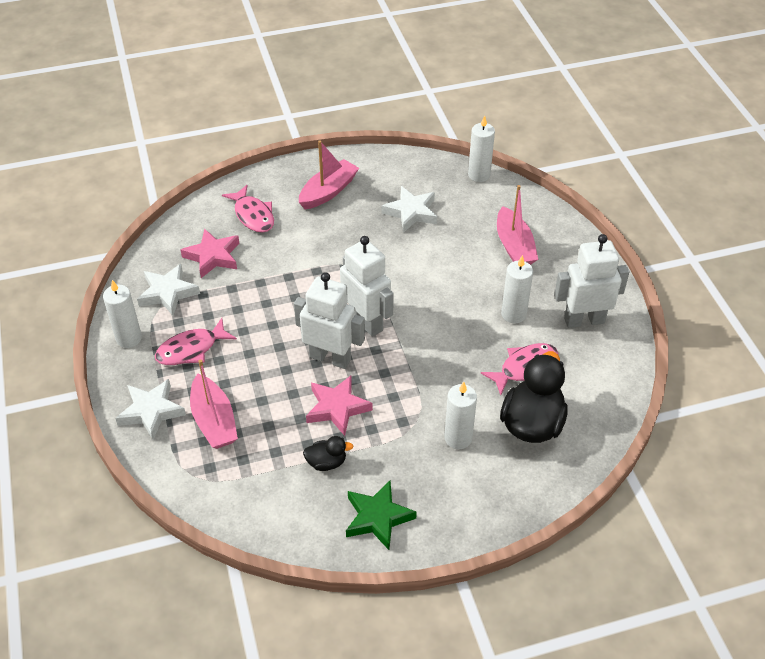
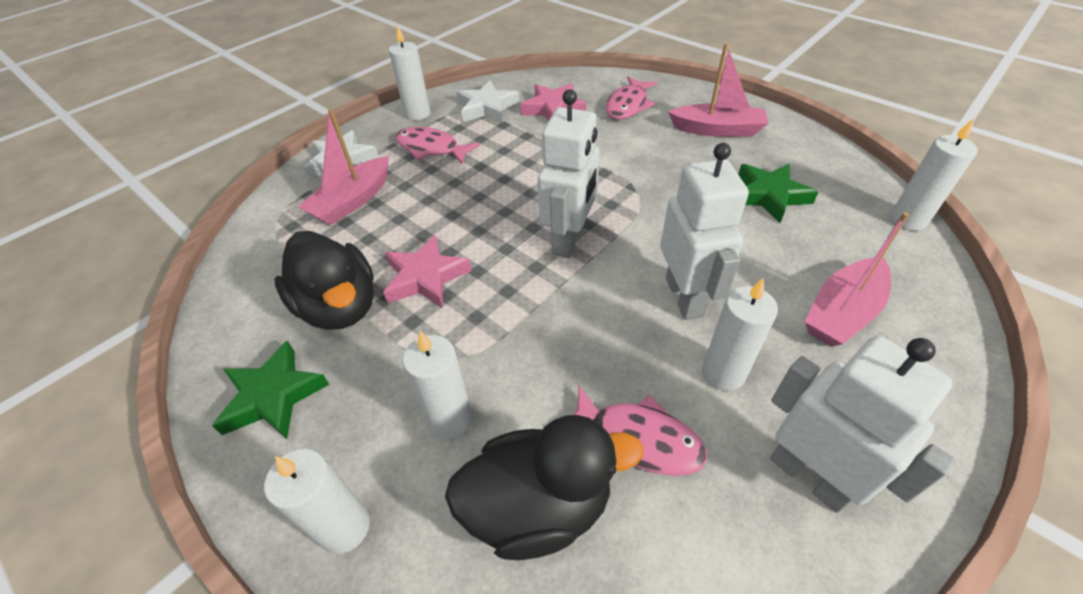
camera: 60 degrees right, 0 degrees up
white robot [294,272,365,369] -> white robot moved to [660,143,749,320]
black duck [303,436,353,471] -> black duck [274,231,374,330], size x2.04
white star [382,186,437,233] -> green star [738,164,818,223]
none -> white candle [264,449,370,554]

